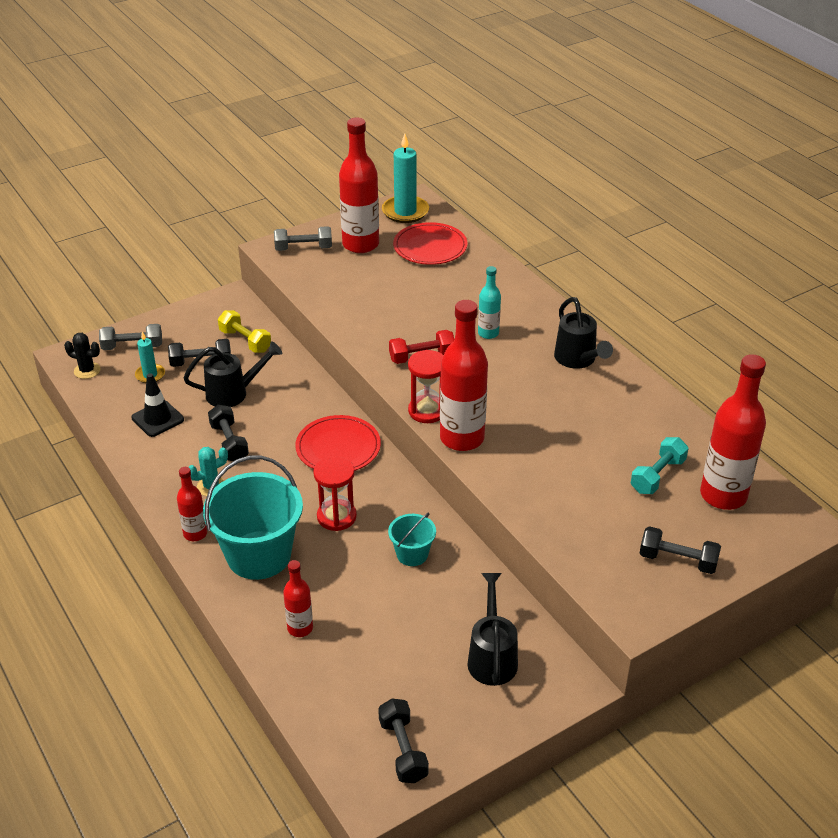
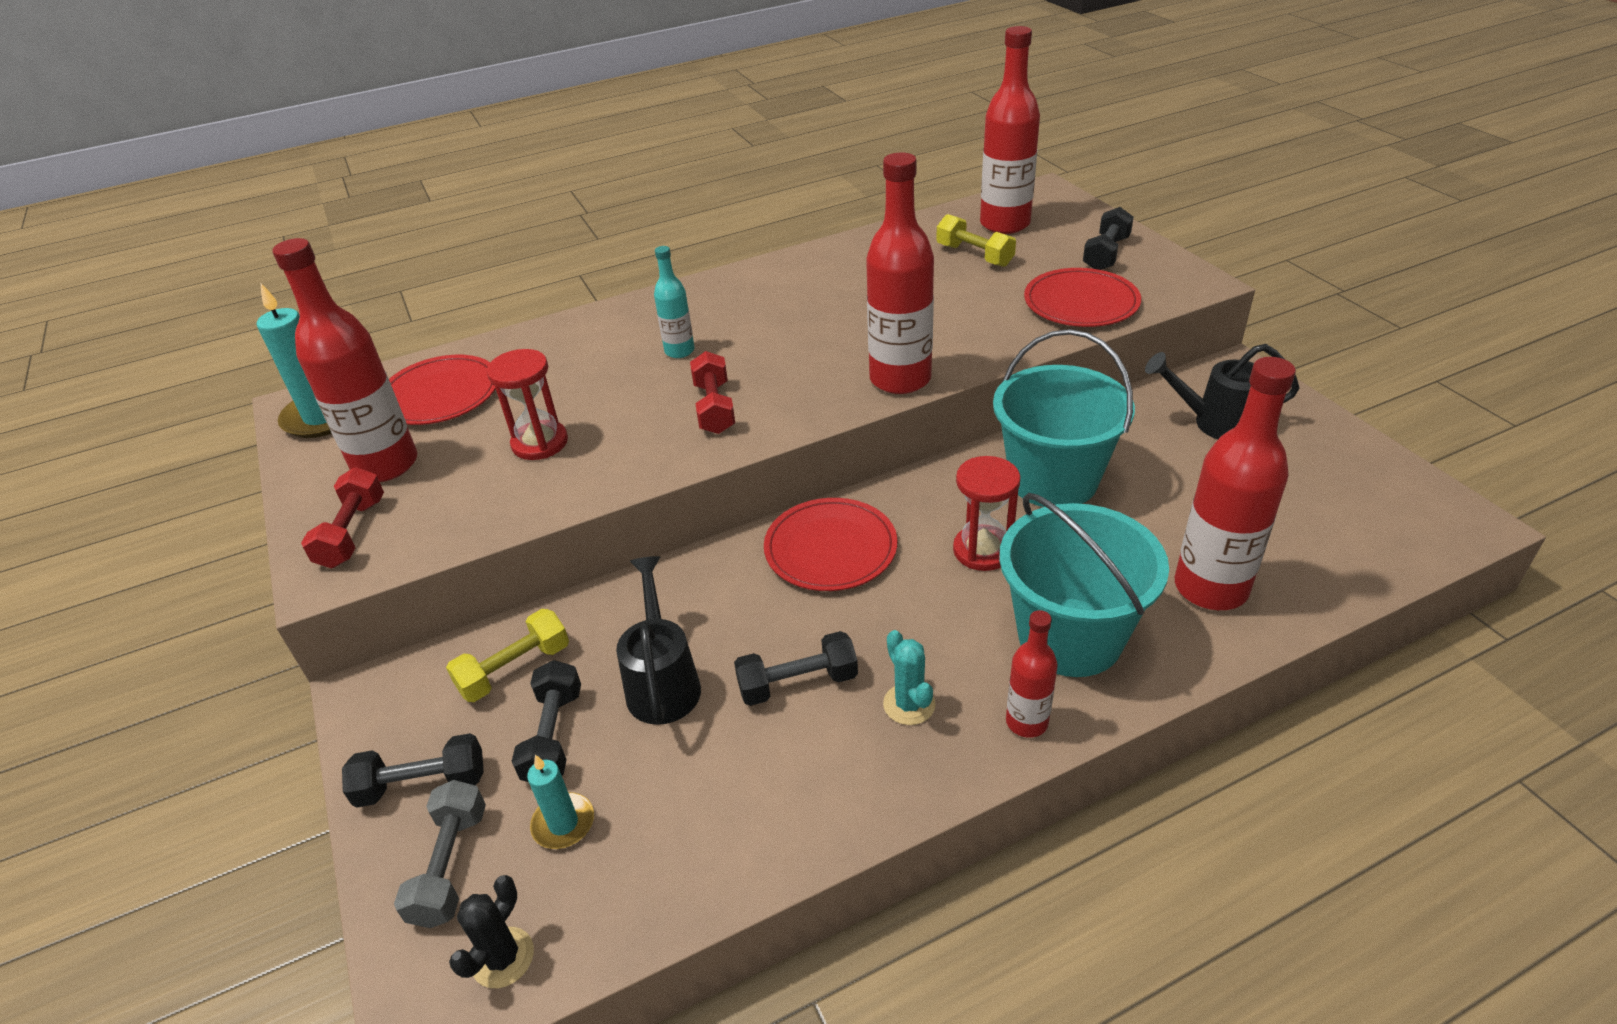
camera: 80 degrees left, 0 degrees up
black traffic cone [131,373,184,437] -> none
grey dumbbell [274,226,332,251] -> red dumbbell [301,467,384,569]
red bottle [283,560,313,637] -> red bottle [1175,357,1296,610], size x1.90
black dumbbell [378,699,429,783] -> black dumbbell moved to [342,733,484,808]
turquoise bucket [388,512,436,566] -> turquoise bucket [993,329,1135,507], size x2.03
red hourglass [408,350,443,423] -> red hourglass moved to [487,349,568,460]
black watering can [554,297,613,369] -> none
turquoise dumbbell [631,437,689,494] -> yellow dumbbell [936,214,1016,267]
none -> red plate [1024,268,1141,327]

